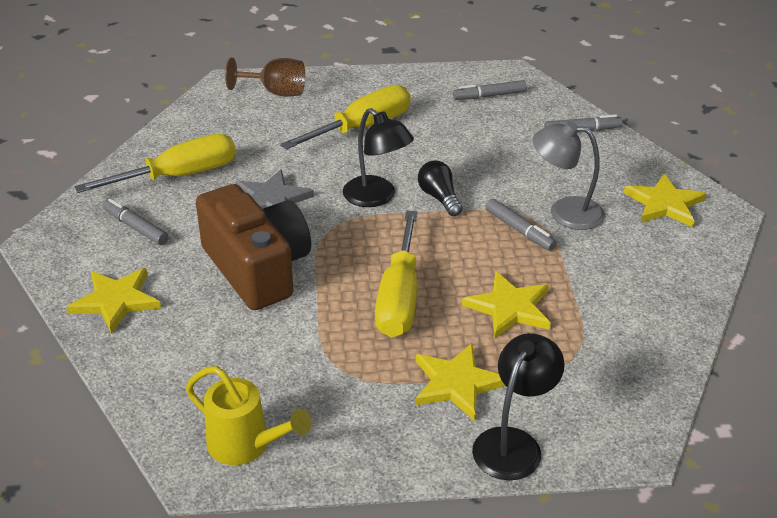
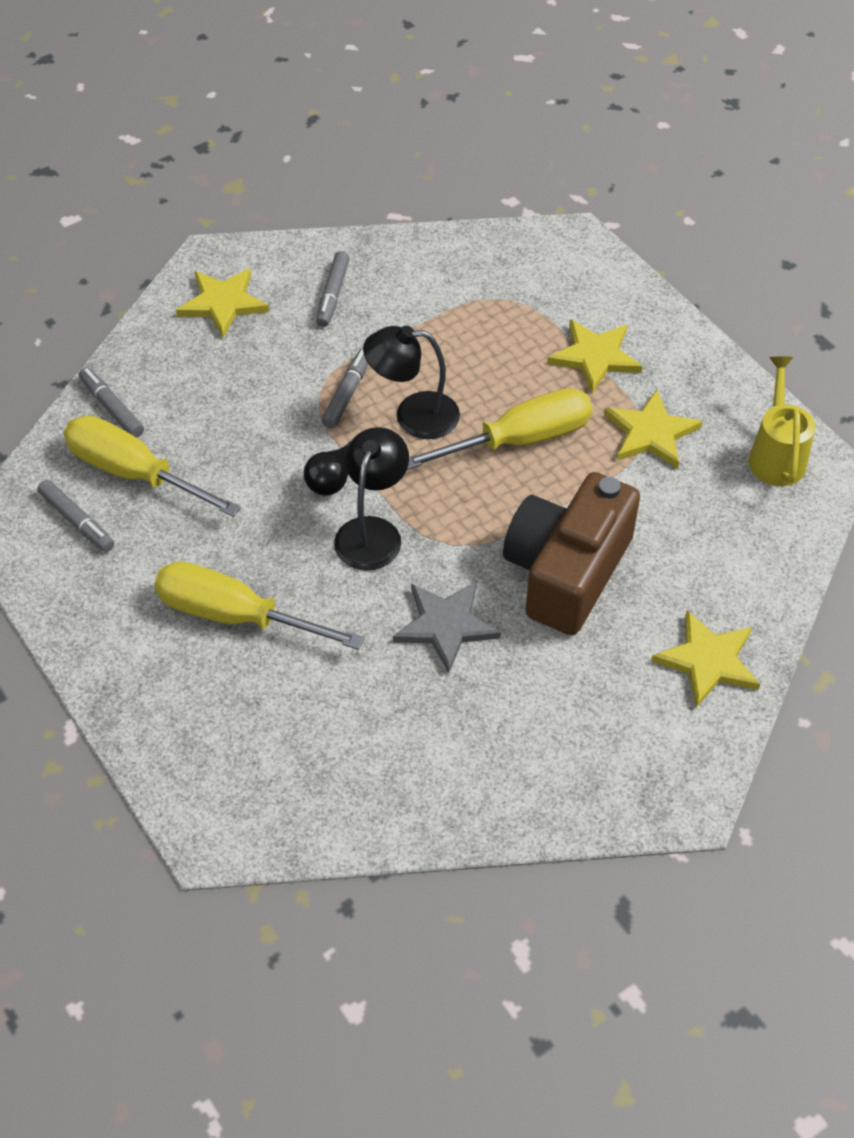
camera: 120 degrees left, 15 degrees up
yellow screwdriver [75,134,236,193] -> yellow screwdriver moved to [63,415,241,517]
grey marker [103,198,169,245] -> grey marker moved to [316,251,349,327]
brown goblet [225,58,305,96] -> none
yellow star [462,271,551,338] -> yellow star moved to [604,390,703,469]
black lamp [472,333,565,480] -> black lamp moved to [363,326,460,439]
grey lamp [533,121,605,230] -> none

